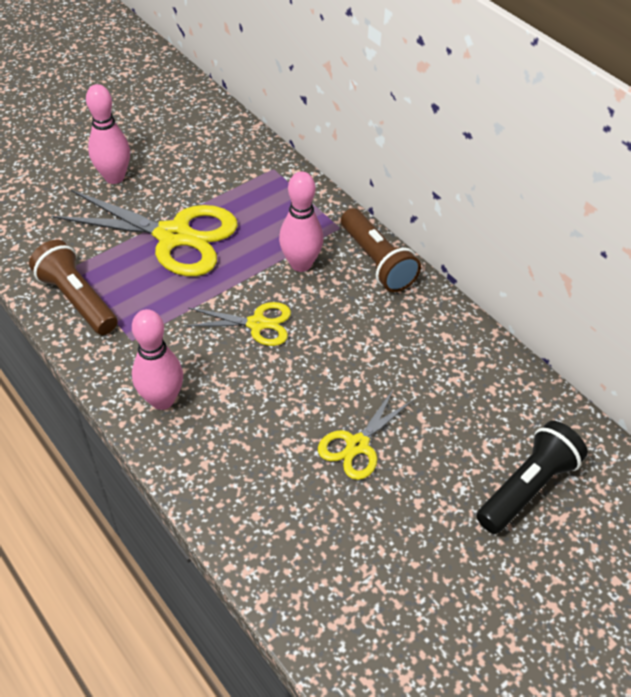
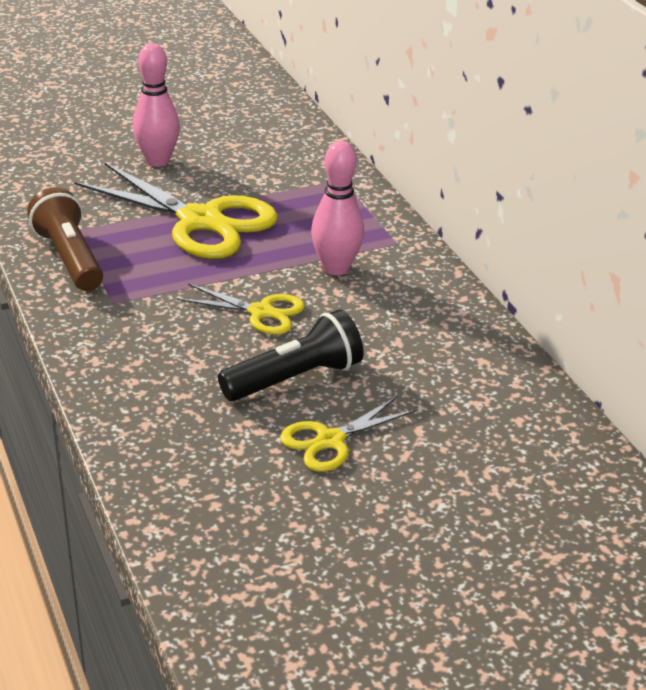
camera: 15 degrees right, 15 degrees down
pink bowling pin [132,309,183,410] -> none
brown flashlight [341,208,421,292] -> none
black flashlight [477,421,588,534] -> black flashlight moved to [218,310,364,401]

